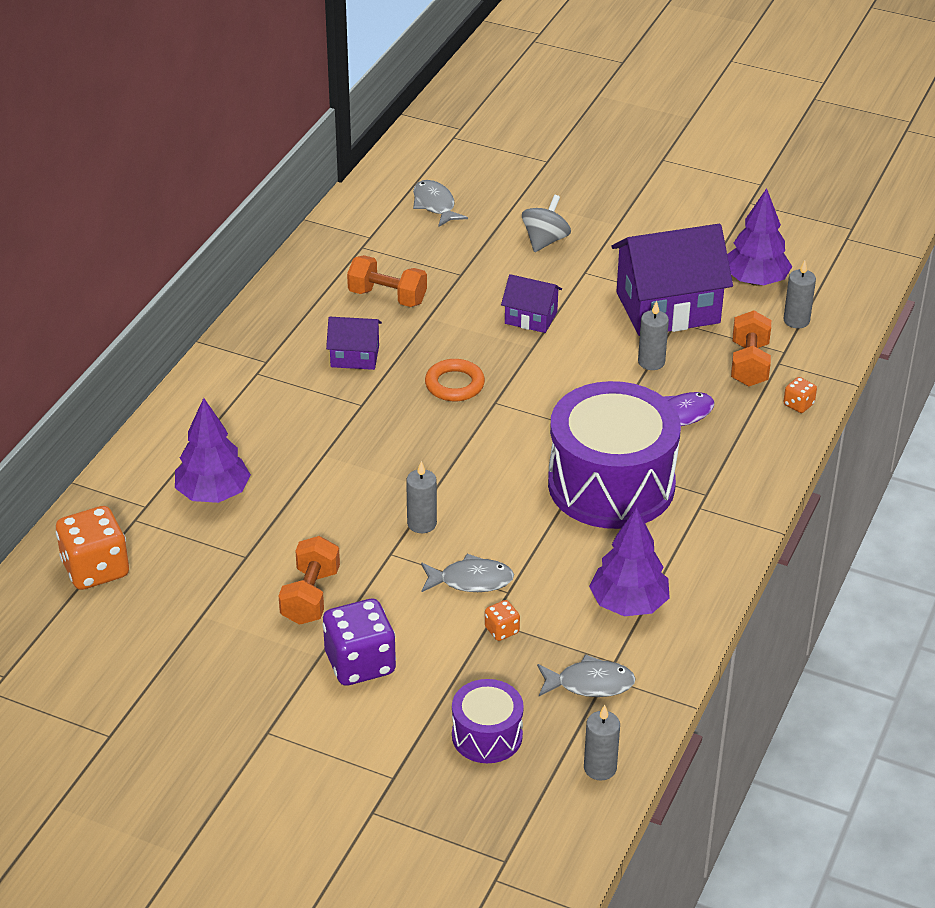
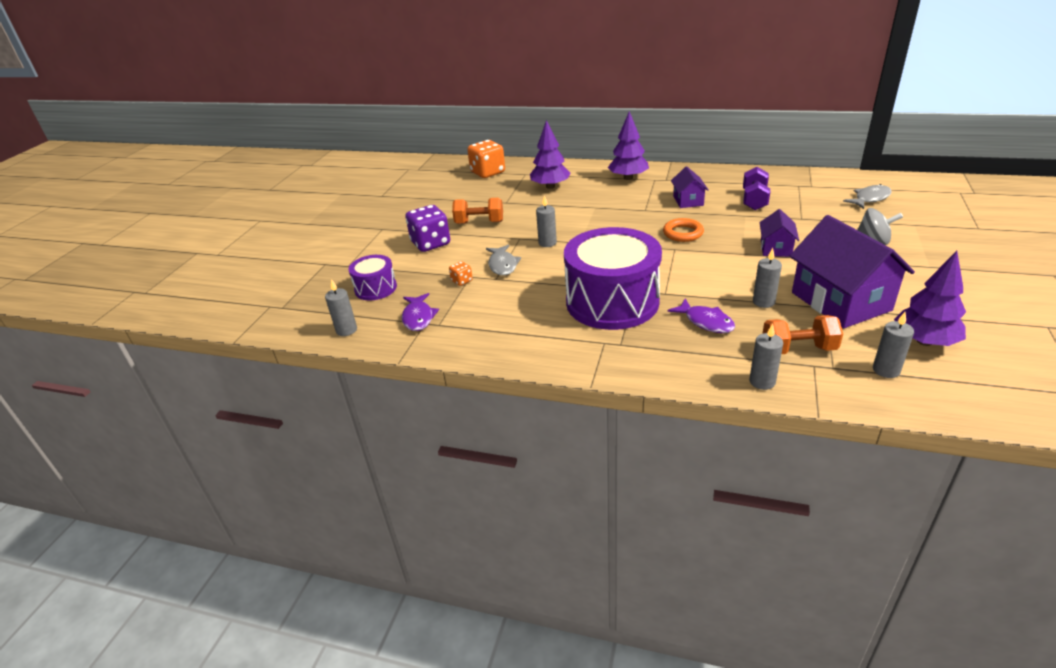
camera: 85 degrees right, 5 degrees down
orange dumbbell [347,255,427,307] -> purple dumbbell [743,167,770,210]
grey fish [537,654,636,697] -> purple fish [402,293,439,331]
purple tree [589,507,670,616] -> purple tree moved to [608,111,649,180]
orange dice [783,377,817,413] -> grey candle [749,324,783,390]

